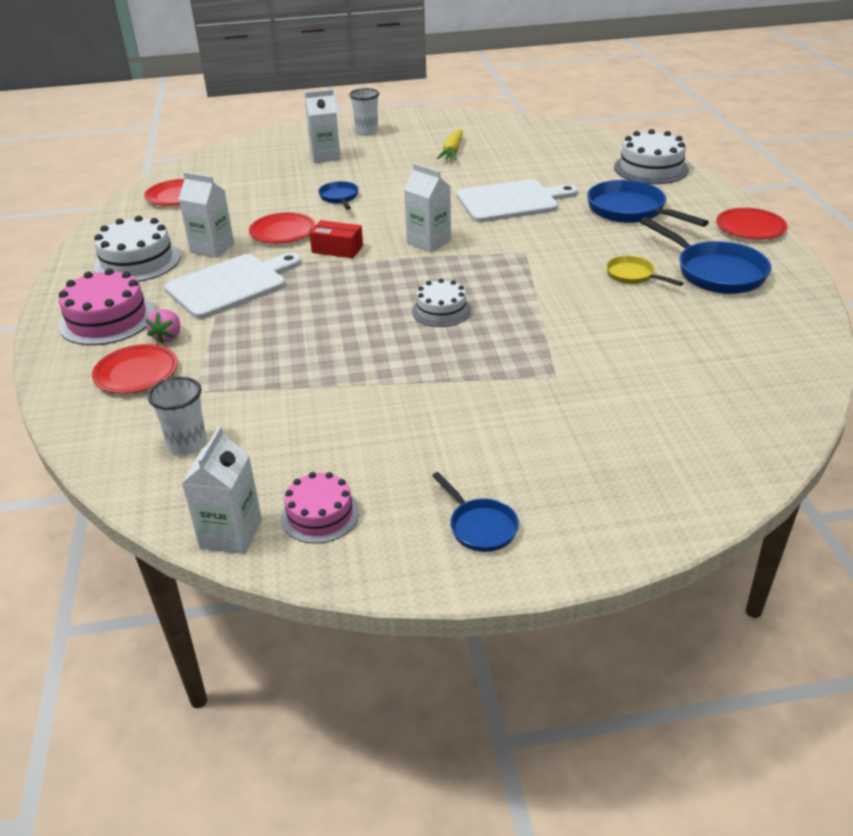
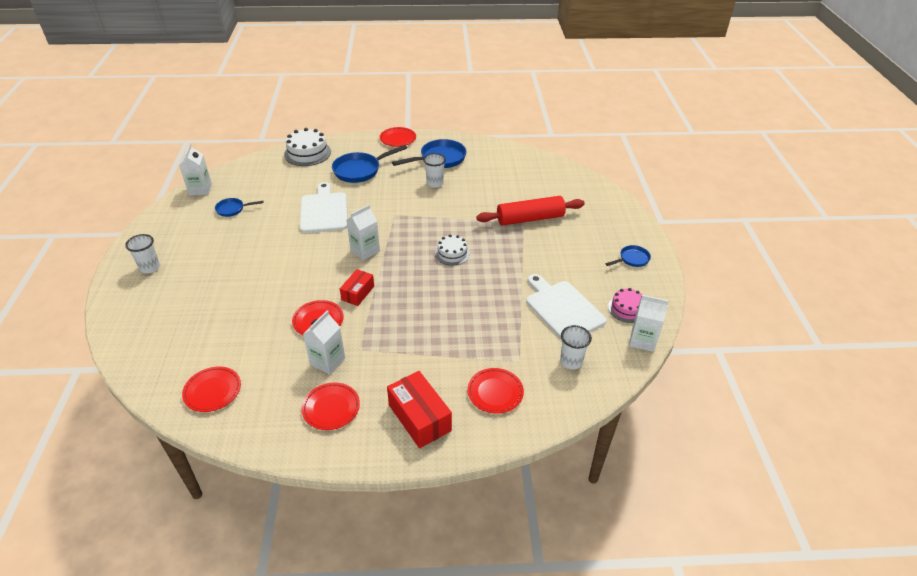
camera: 85 degrees left, 5 degrees up
pink cake [59,268,155,345] -> red box [387,371,452,448]
white cake [94,216,181,282] -> red plate [302,382,360,430]
pink strawberry [145,309,180,344] -> none
white cutting board [164,253,301,319] -> white cutting board moved to [526,274,607,340]
white carton [305,90,341,163] -> white carton moved to [179,144,212,195]
blue pan [318,181,359,210] -> blue pan moved to [215,198,264,217]
yellow carrot [437,128,463,160] -> none
yellow pan [606,256,683,286] -> white cup [423,153,446,188]
none -> red rolling pin [476,196,585,226]

